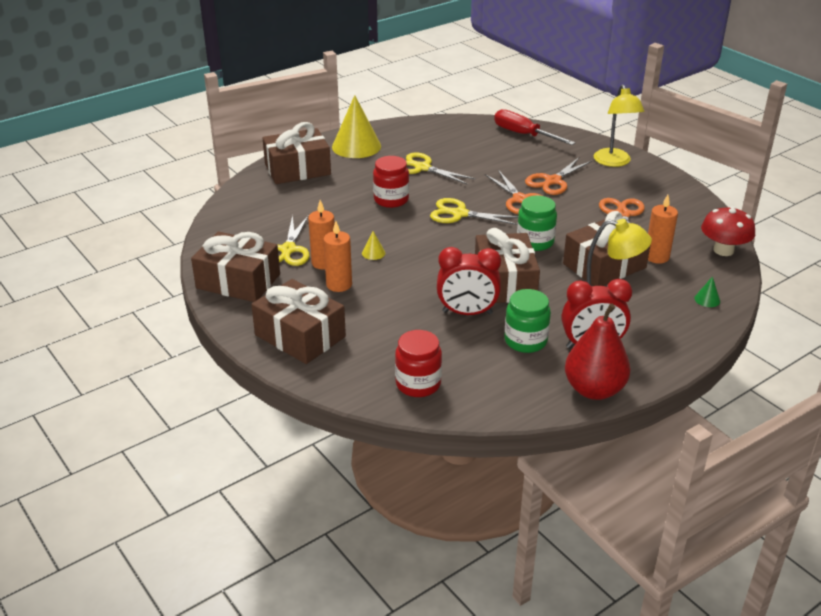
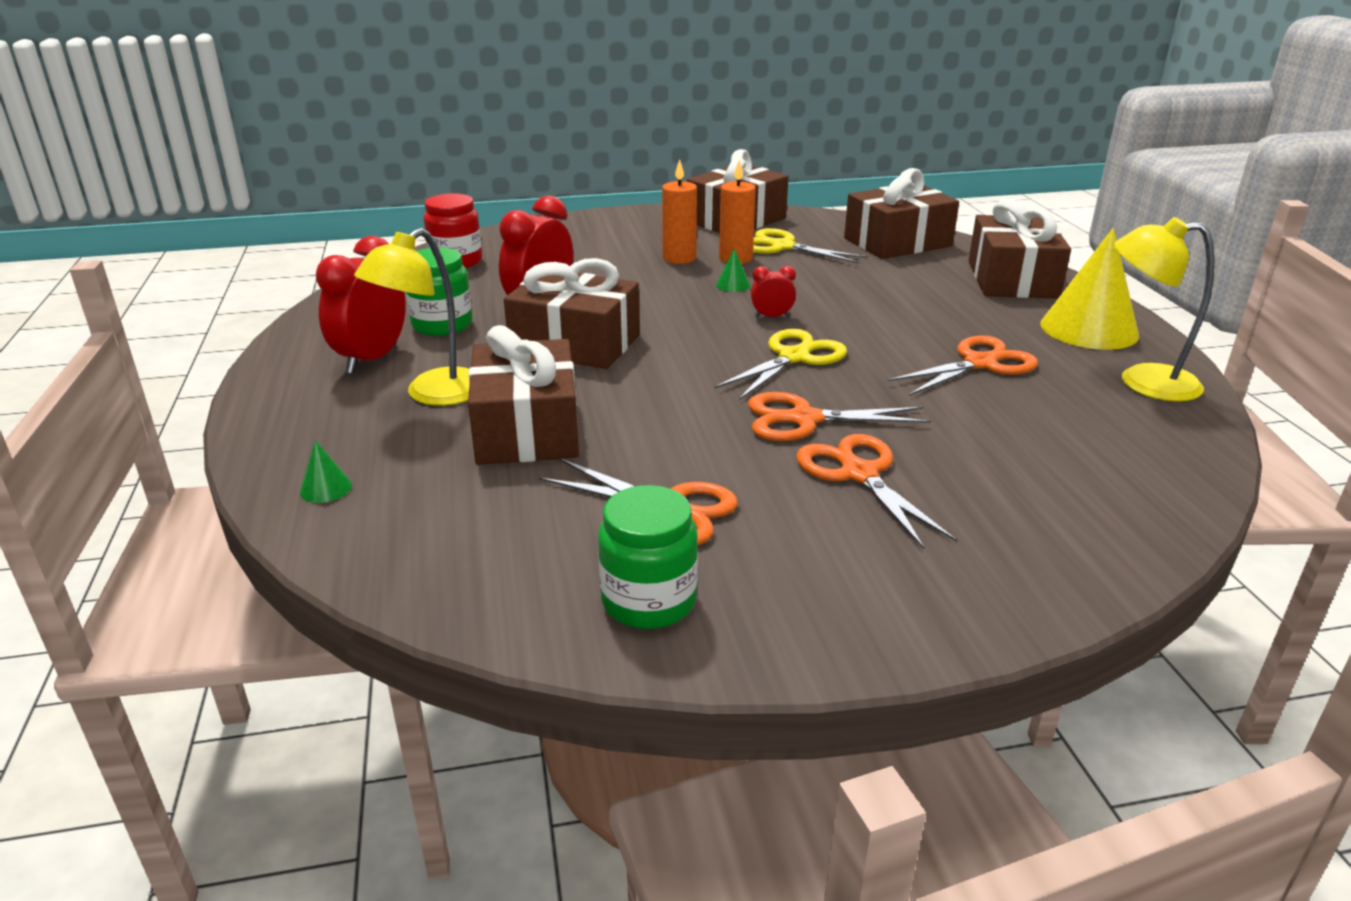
camera: 115 degrees right, 5 degrees down
brown gift [251,279,346,364] -> brown gift moved to [844,168,959,259]
yellow cone [362,231,385,260] -> green cone [716,248,750,292]
red jar [373,156,409,208] -> none
yellow scissors [406,152,476,185] -> orange scissors [887,335,1038,396]
red screwdriver [494,109,575,145] -> none
green jar [517,195,557,251] -> green jar moved to [598,485,698,629]
red pear [565,303,631,400] -> none
yellow lamp [594,84,644,167] -> yellow lamp moved to [1114,217,1214,402]
orange candle [648,195,678,264] -> none
red mushroom [701,206,755,256] -> none
none -> red clock [751,266,796,317]

